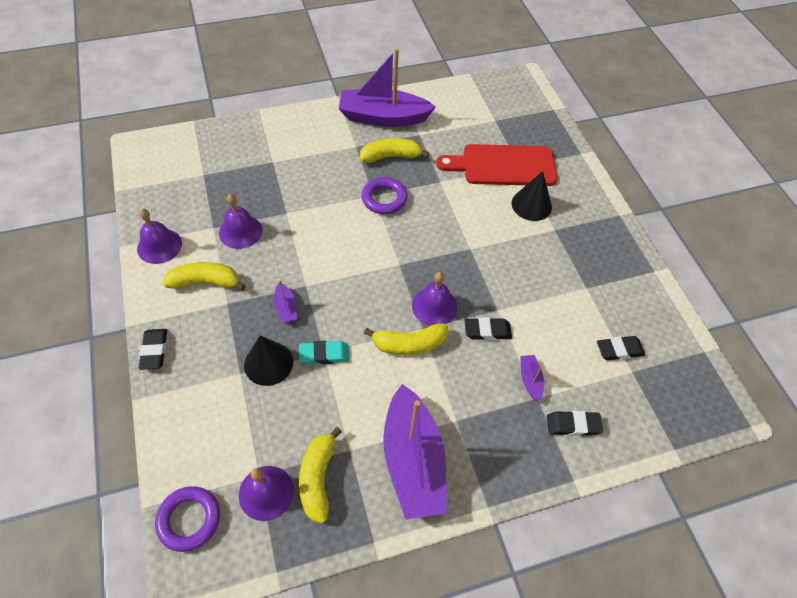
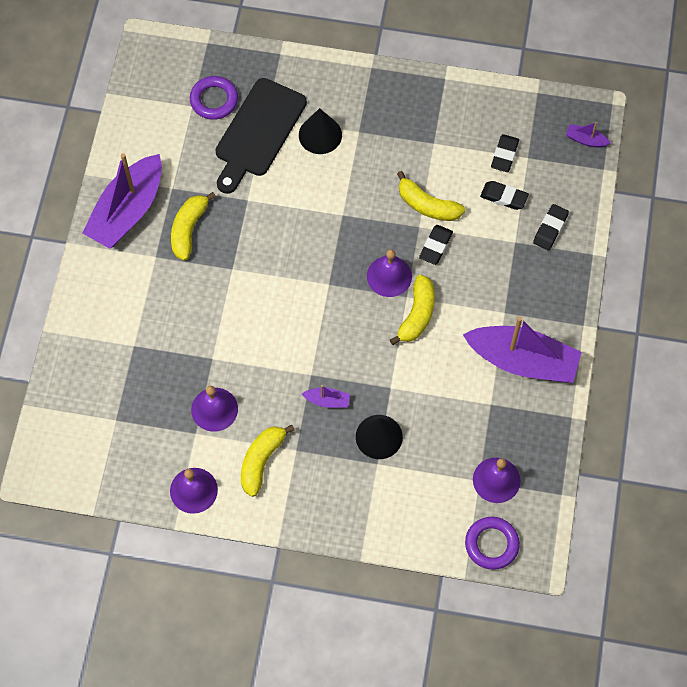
camera: 60 degrees left, 10 degrees up
black eraser [139,329,167,370] -> black eraser moved to [480,181,529,210]
turquoise eraser [299,341,349,365] -> none
yellow banana [299,427,342,523] -> yellow banana moved to [397,171,465,221]
purple ring [361,177,407,214] -> purple ring moved to [190,76,238,120]
red cutting board [436,144,557,186] -> black cutting board [215,78,307,194]
purple boat [520,355,544,402] -> purple boat moved to [566,122,611,147]

